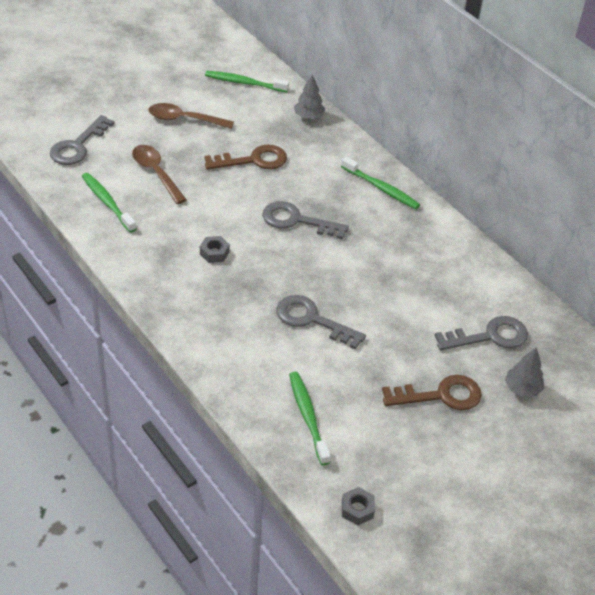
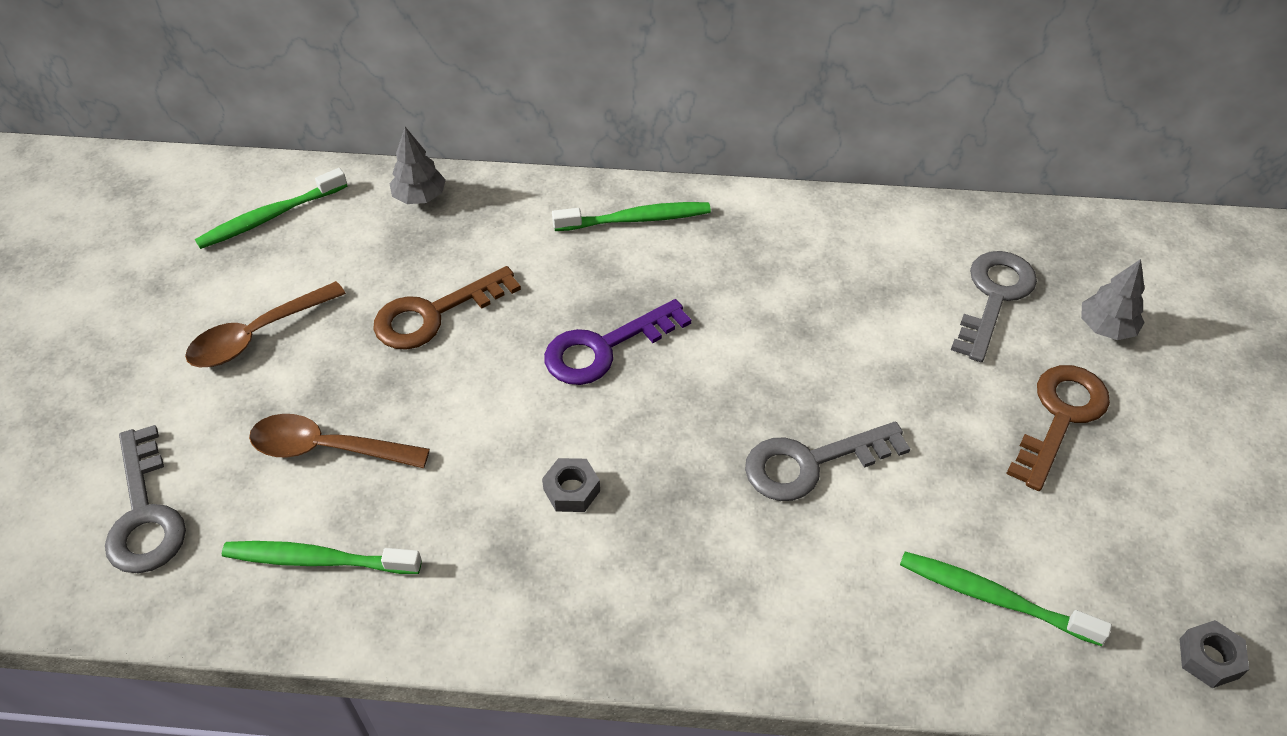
camera: 45 degrees left, 5 degrees up
brown key [205,144,287,170] -> brown key turned 150 degrees counterclockwise [373,266,521,350]
grey key [262,201,349,240] -> purple key [544,299,691,385]

